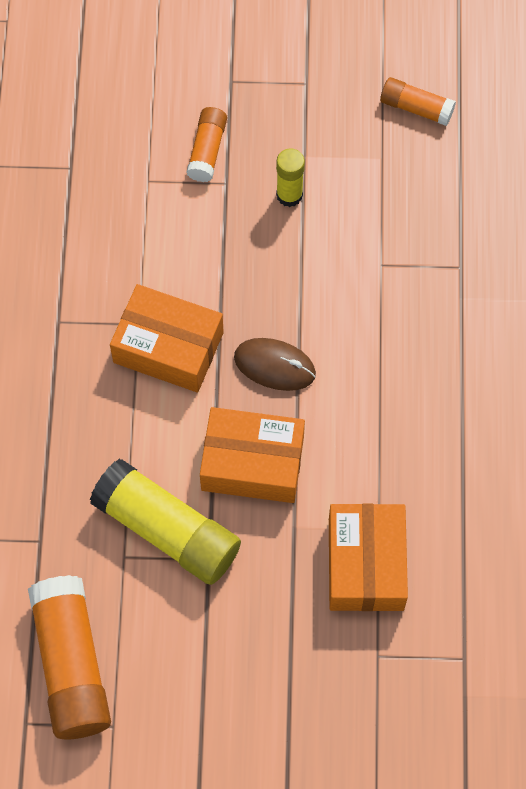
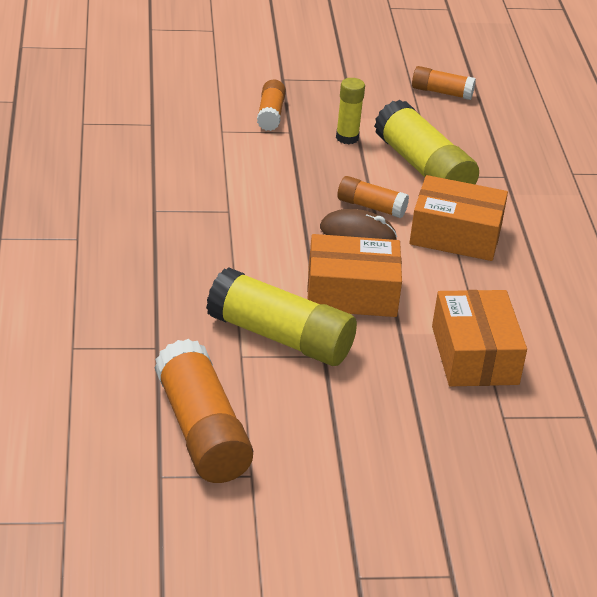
camera: 10 degrees left, 30 degrees down
orange box [110,284,224,392] -> orange box moved to [409,175,508,261]
none -> orange glue stick [338,176,409,218]
none -> yellow glue stick [374,100,479,184]

